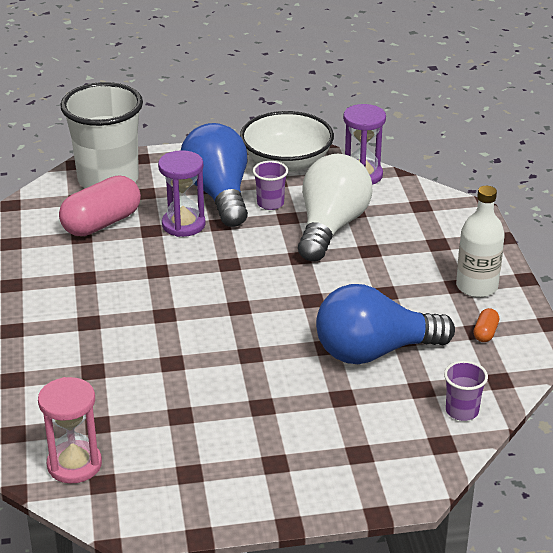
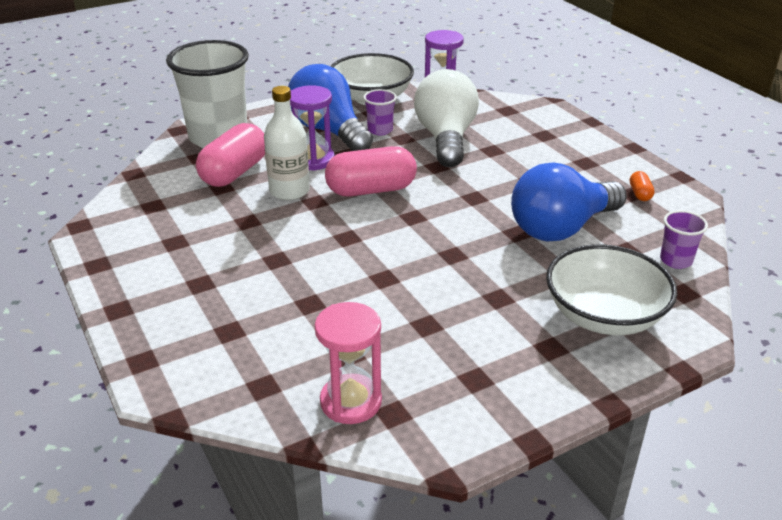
camera: 20 degrees left, 0 degrees up
white bottle [456,186,505,298] -> white bottle moved to [264,86,310,200]
none -> pink capsule [325,146,417,196]
none -> white bowl [546,244,677,335]

